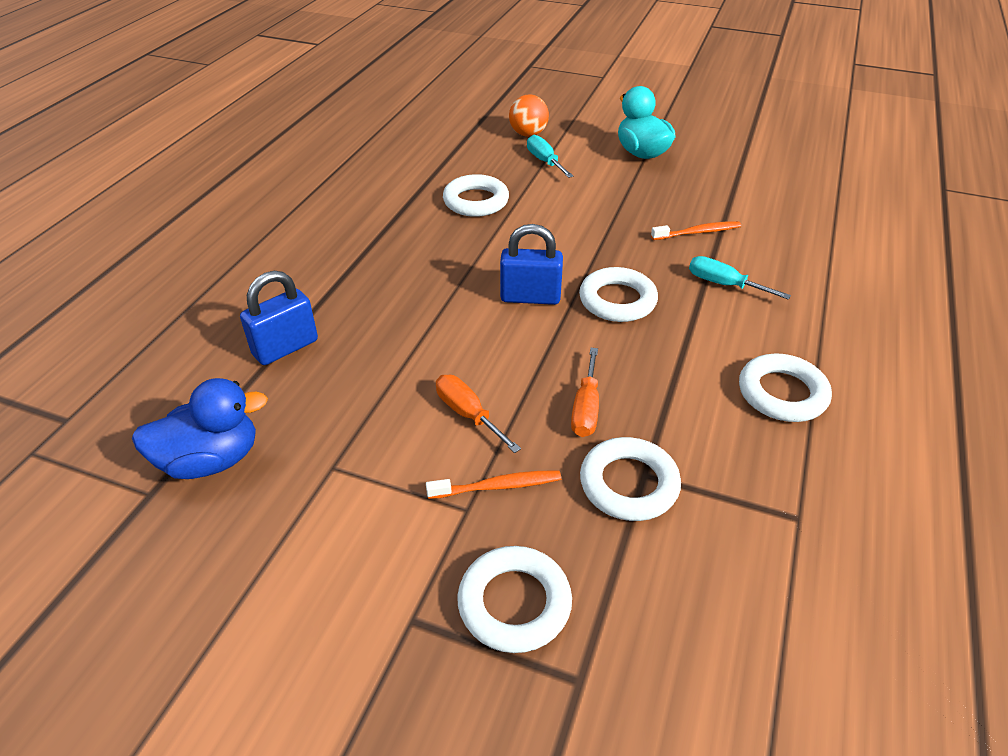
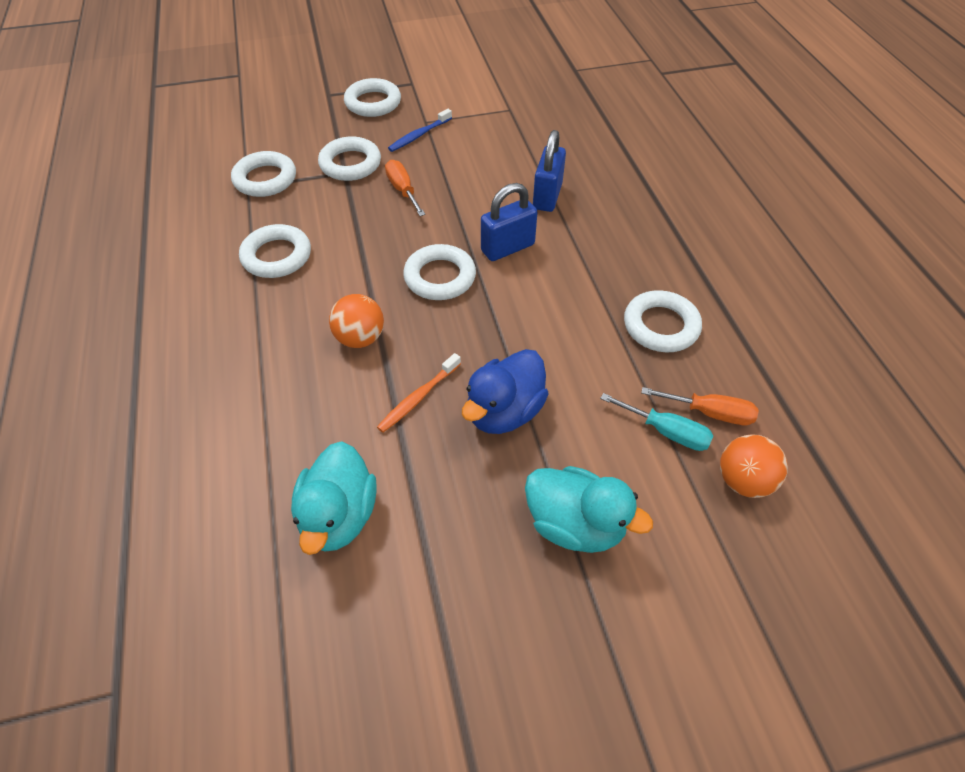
camera: 145 degrees right, 10 degrees up
blue duck [132,378,268,479] -> blue duck moved to [462,349,549,434]
blue padlock [240,271,318,365] -> blue padlock moved to [533,130,566,212]
orange toothbrush [426,470,561,499] -> blue toothbrush [388,109,452,152]
orange screwdriver [436,374,521,453] -> orange screwdriver moved to [641,387,759,425]
turquoise screwdriver [689,256,791,300] -> orange ball [329,294,384,348]
none -> white ring [231,151,296,197]
none -> turquoise duck [291,441,377,555]

